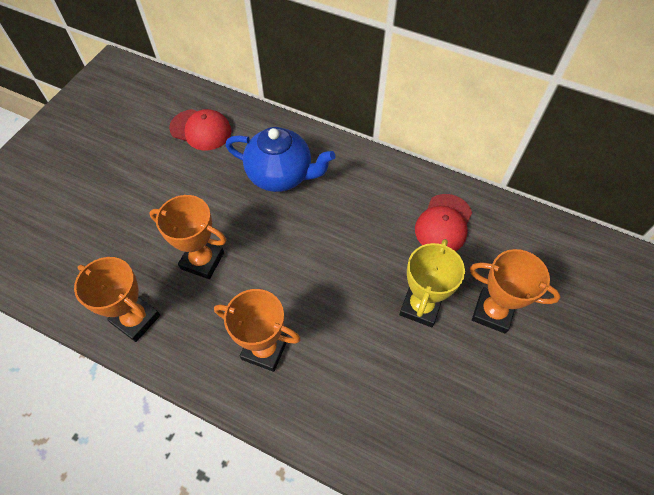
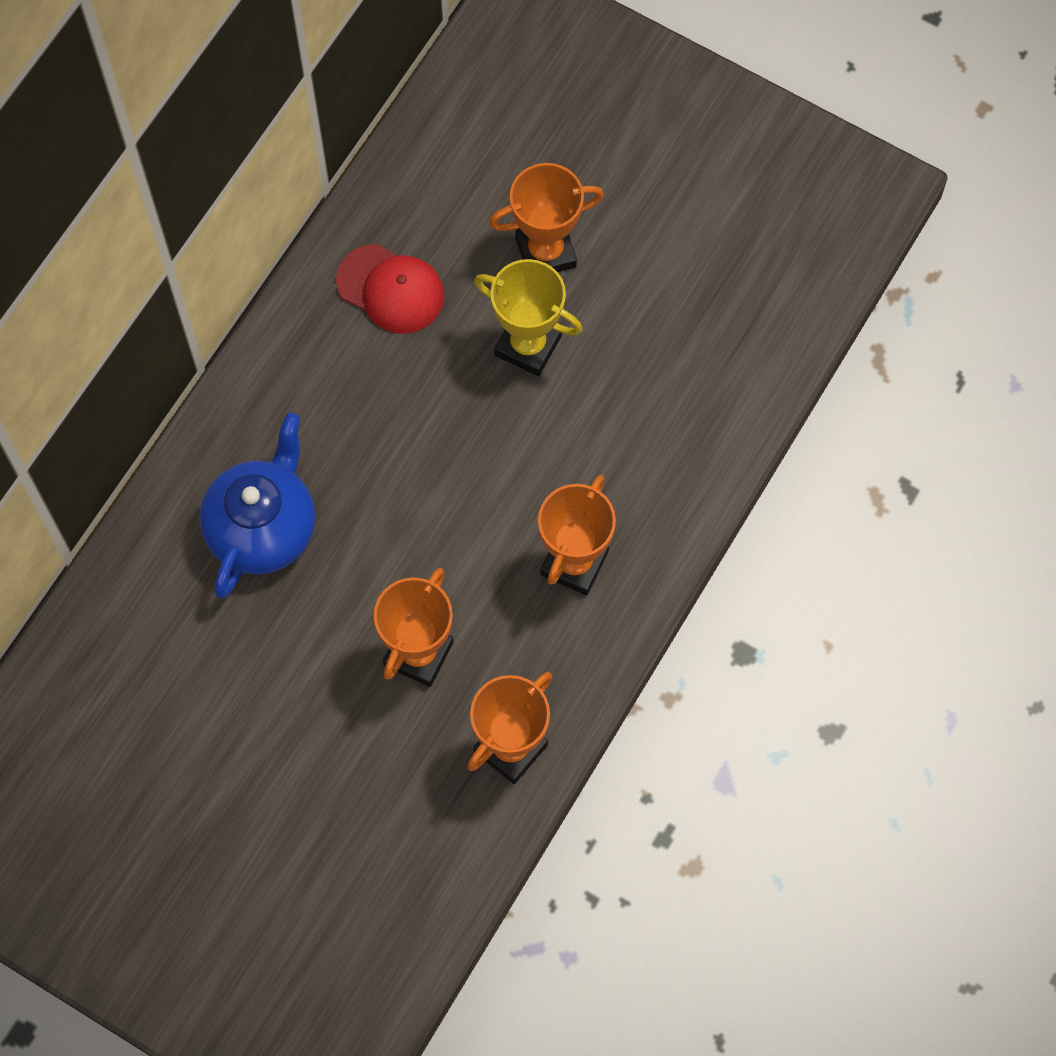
camera: 85 degrees left, 10 degrees up
red cap [169,109,231,150] -> none
orange trophy [470,249,561,333] -> orange trophy turned 45 degrees clockwise [489,163,604,272]

